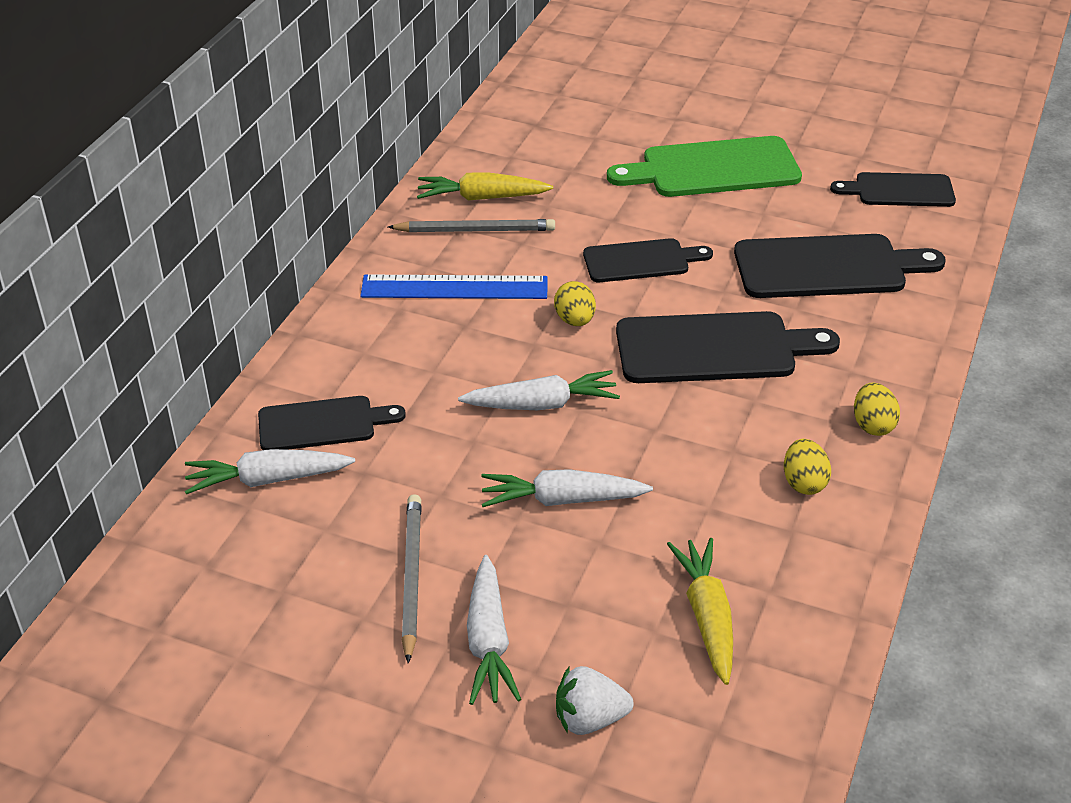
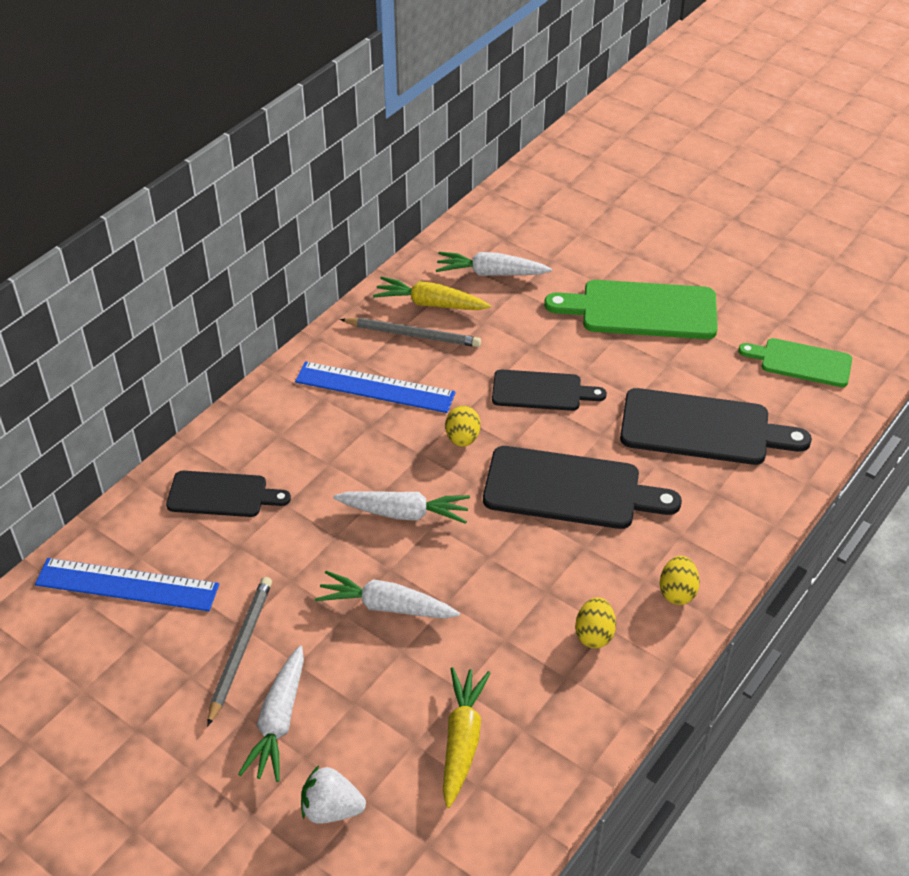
camera: 15 degrees right, 5 degrees up
white carrot [185,449,355,494] -> white carrot moved to [436,252,552,276]
black cutting board [830,172,956,207] -> green cutting board [738,338,852,387]
none -> blue ruler [35,558,219,611]

